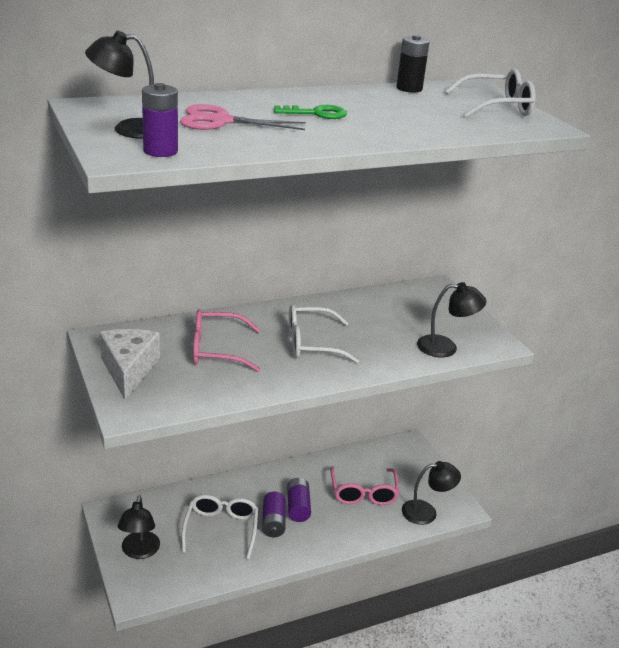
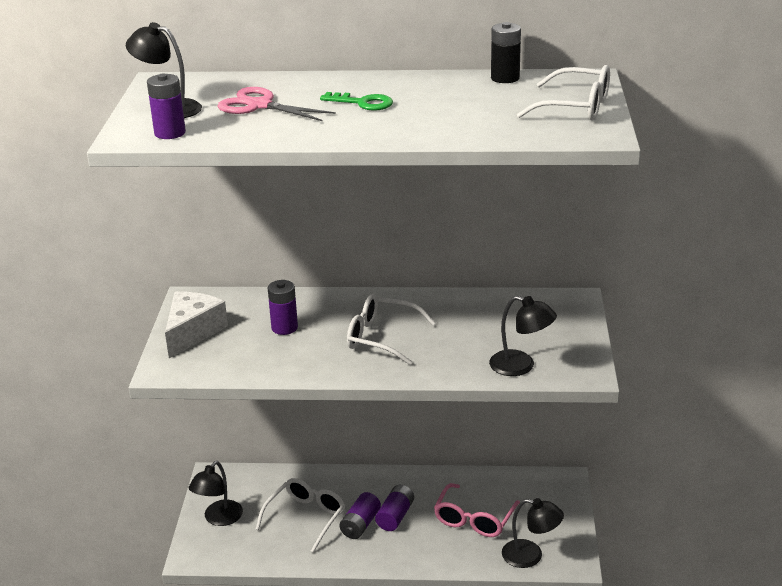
camera: 30 degrees right, 0 degrees up
pink glasses [193,309,260,372] -> purple battery [268,280,298,335]

